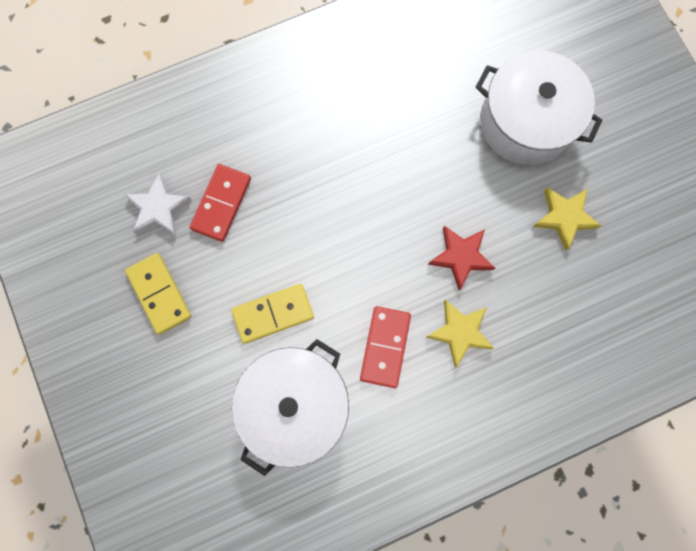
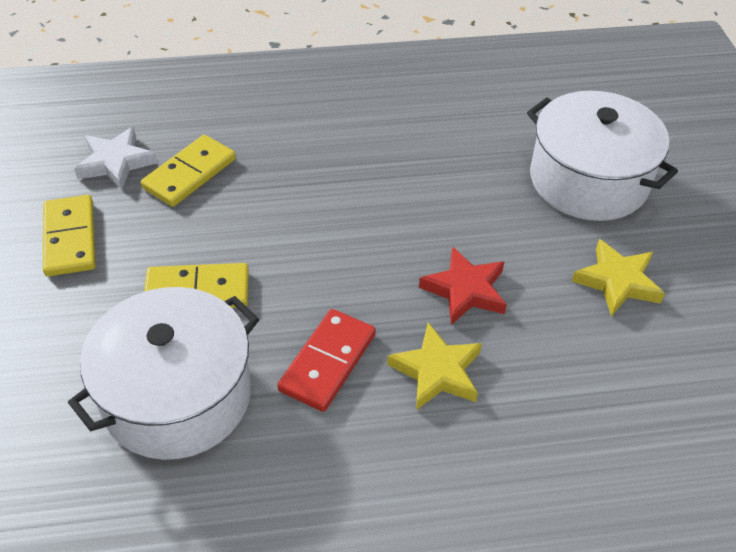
camera: 15 degrees right, 30 degrees down
red domino [190,164,251,242] -> yellow domino [141,135,236,207]

